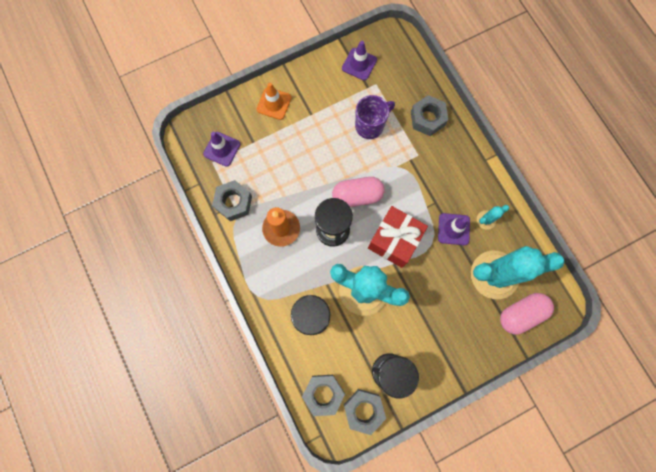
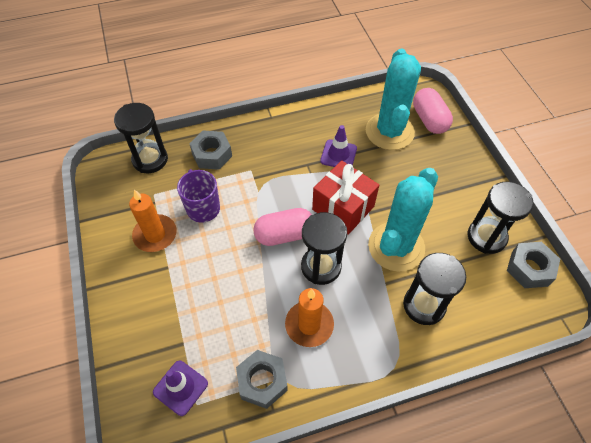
camera: 80 degrees left, 20 degrees down
orange traffic cone [257,83,292,120] -> none
grey nut [302,375,345,416] -> none
pink capsule [332,177,385,207] -> pink capsule turned 75 degrees clockwise [253,208,312,246]
purple traffic cone [342,41,377,80] -> none
turquoise cactus [477,205,509,230] -> none
none -> black hourglass [114,103,168,173]
none -> orange candle [129,190,176,252]

